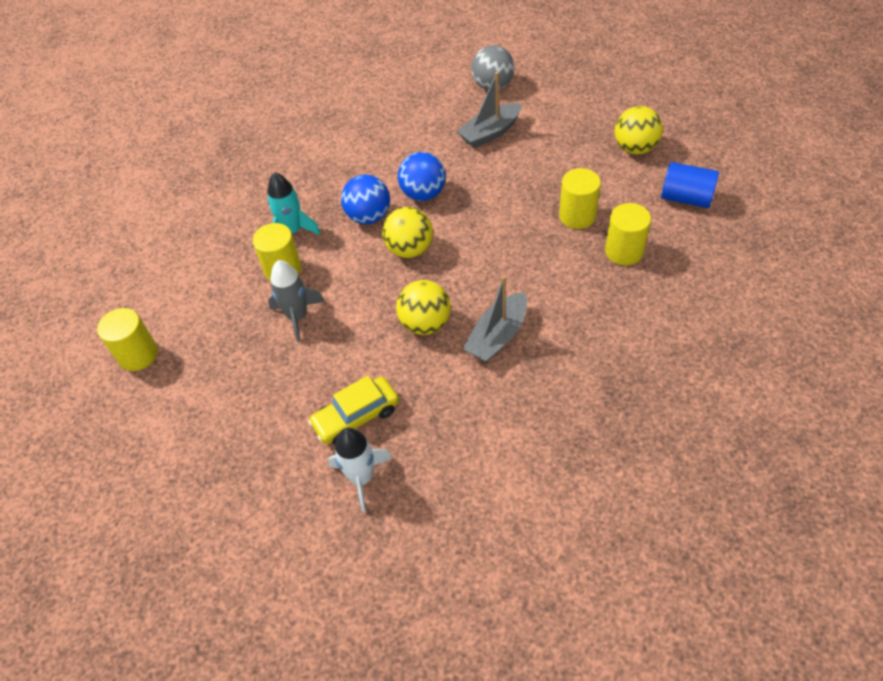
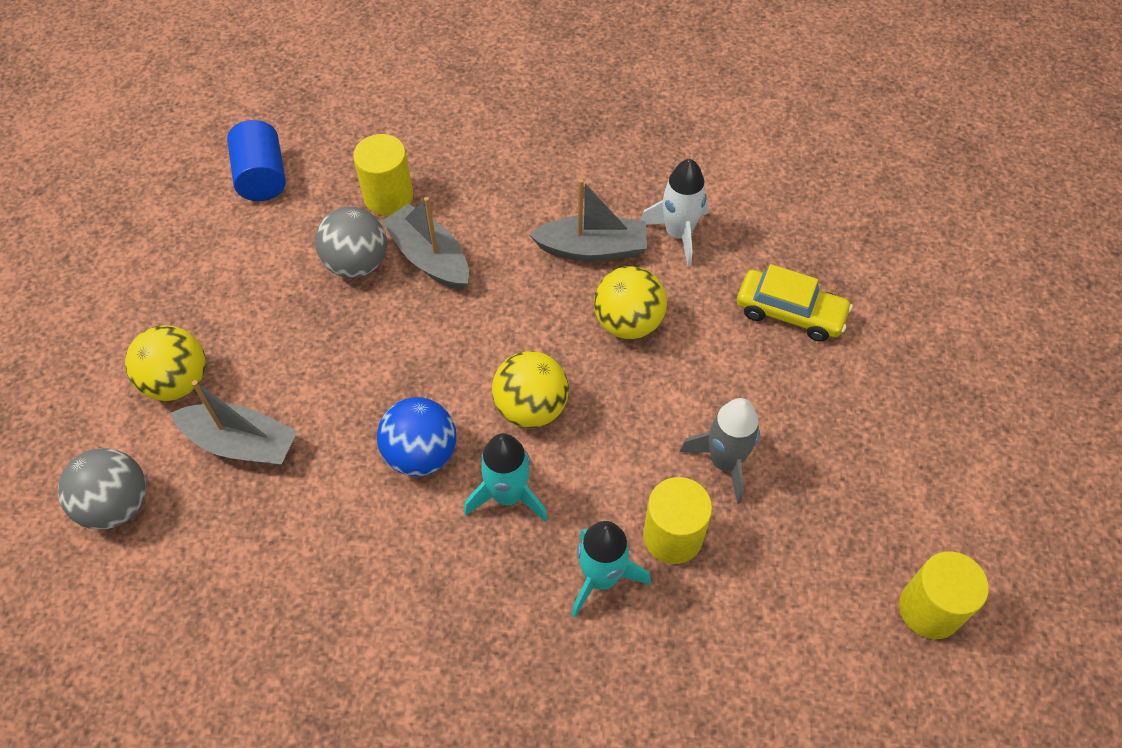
camera: 130 degrees left, 5 degrees up
white rocket [328,428,392,512] -> white rocket moved to [641,159,709,266]
blue ball [341,175,390,224] -> turquoise rocket [464,433,548,522]
yellow cylinder [559,168,601,229] -> grey ball [315,207,387,278]
yellow ball [615,106,663,154] -> yellow ball moved to [125,325,206,401]
none -> grey boat [382,197,469,290]

